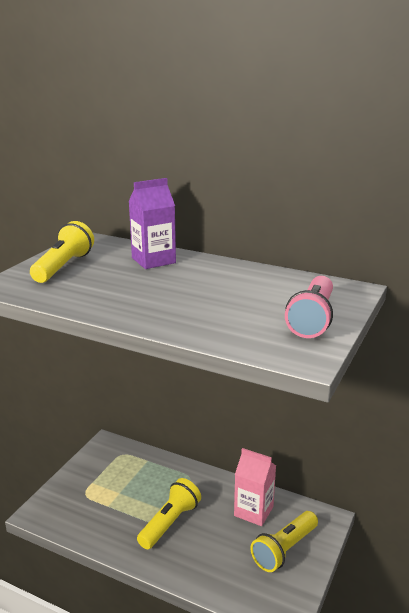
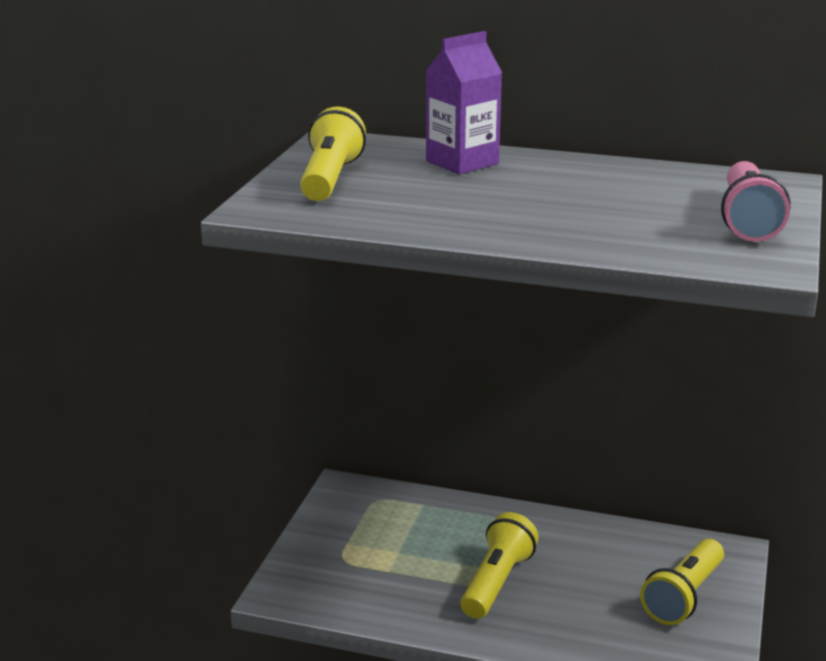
camera: 10 degrees left, 0 degrees up
pink carton [234,448,276,526] -> none

